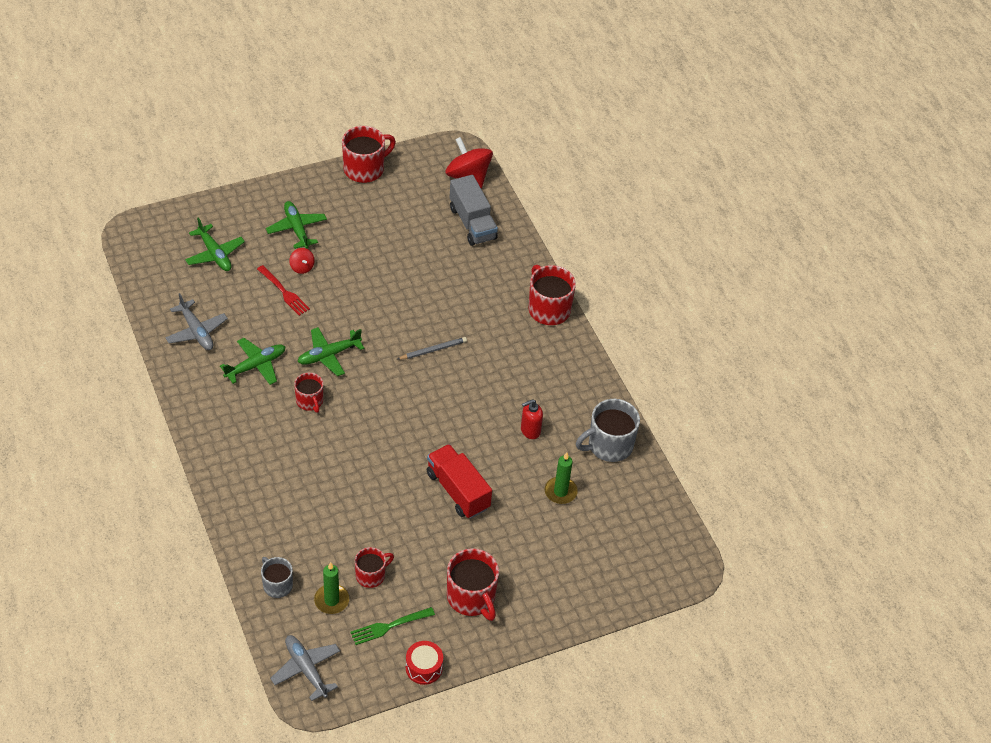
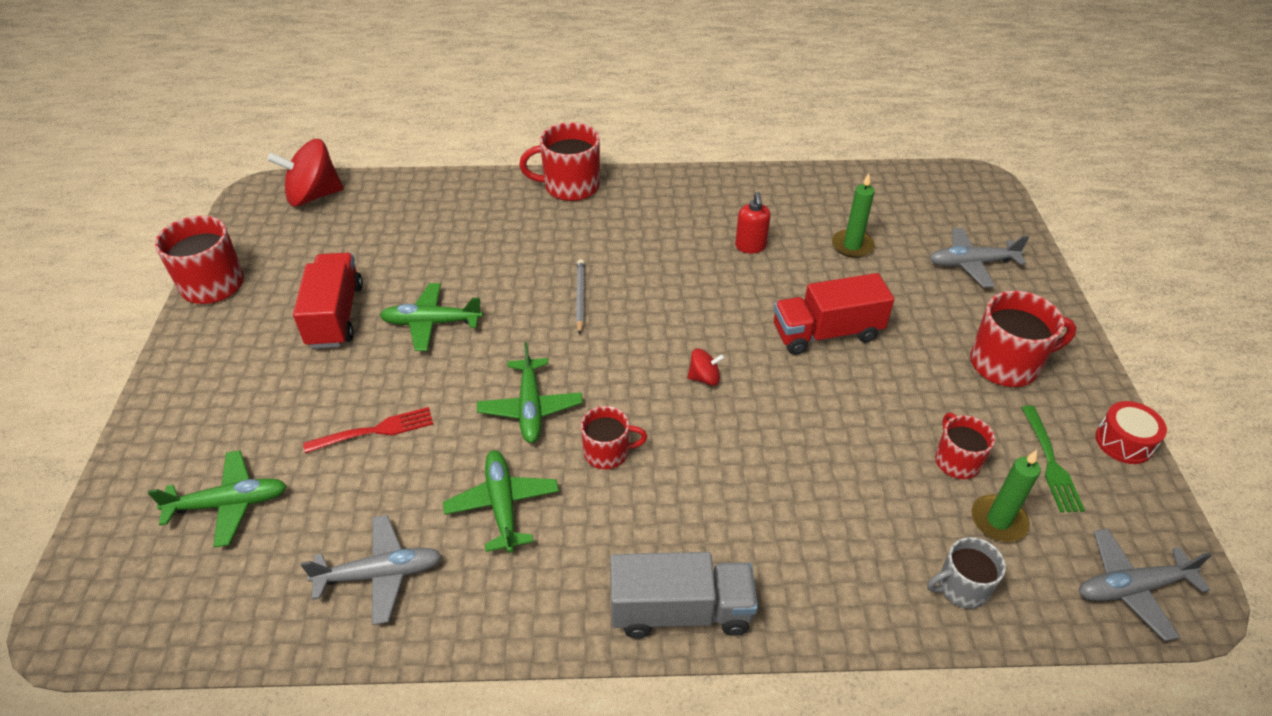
camera: 65 degrees left, 5 degrees down
green plane [266,201,327,249] -> green plane moved to [380,283,483,351]
red spinning top [289,248,315,274] -> red spinning top moved to [687,349,725,386]
grey truck [450,175,498,246] -> grey truck moved to [611,552,758,638]
grey mug [576,399,640,462] -> none
none -> red truck [293,253,363,348]
none -> grey plane [929,228,1029,288]

